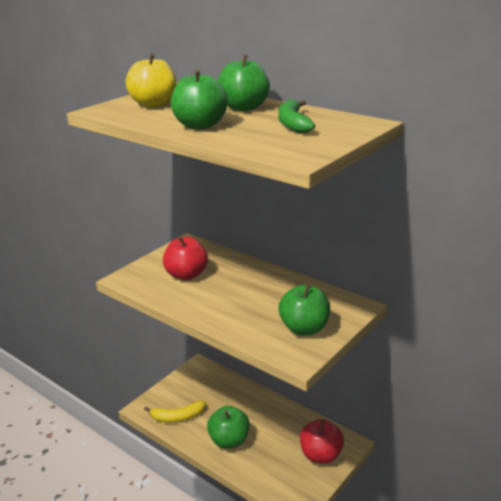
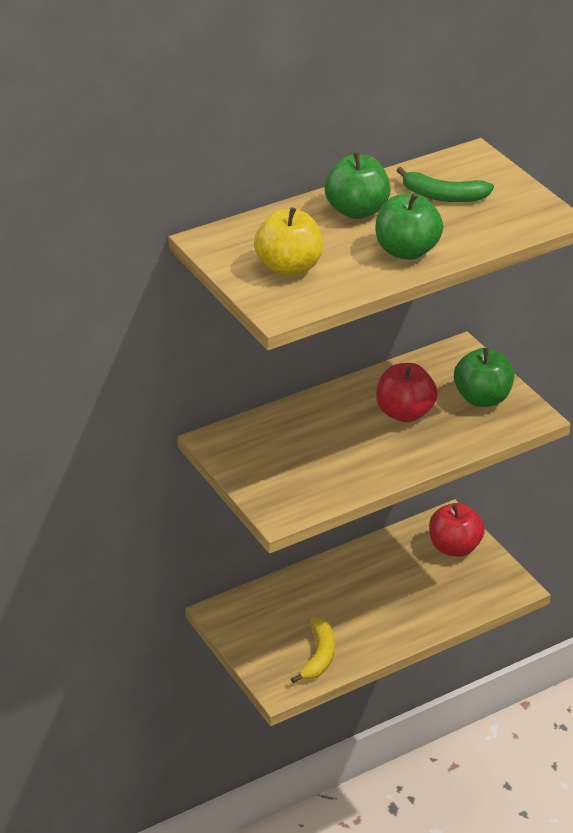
camera: 70 degrees left, 10 degrees up
red apple [163,236,208,280] -> red apple moved to [376,363,438,422]
green apple [207,406,250,448] -> none

